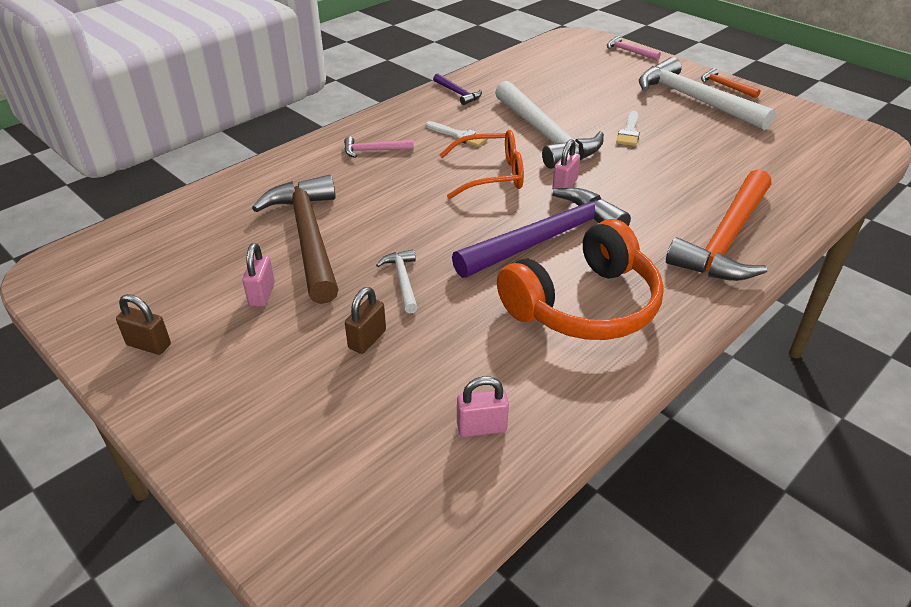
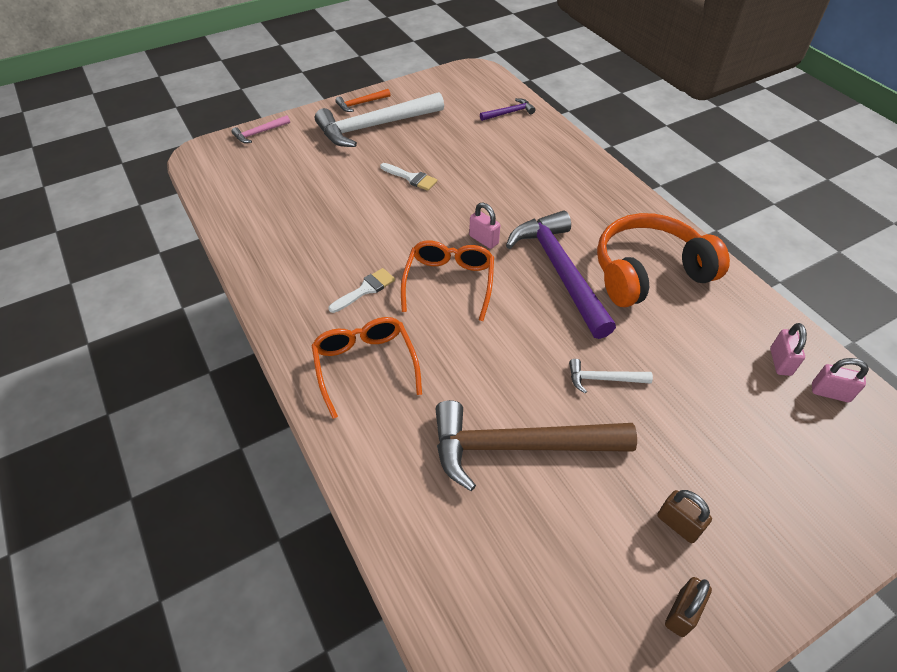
camera: 75 degrees left, 10 degrees up
pink padlock [242,243,275,307] -> pink padlock moved to [812,358,869,402]
pink hammer [344,136,414,158] -> orange glasses [311,317,422,419]
brown padlock [345,287,386,354] -> brown padlock moved to [657,490,712,543]
purple hammer [433,73,482,105] -> purple hammer moved to [480,98,535,121]
white hammer [495,81,604,169] -> none
orange headphones [497,219,664,340] -> orange headphones turned 90 degrees counterclockwise [597,213,730,307]
orange hammer [666,169,771,281] -> none

